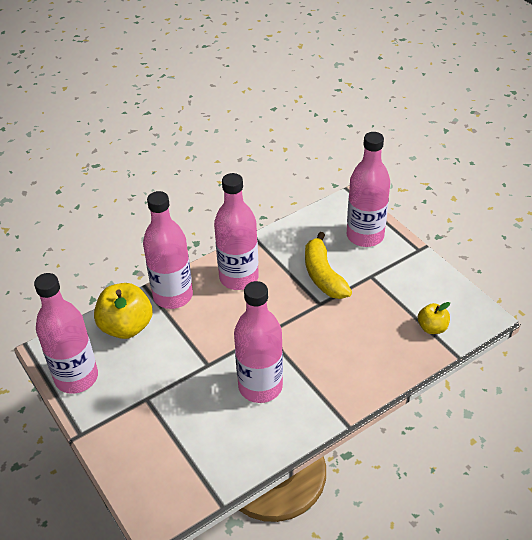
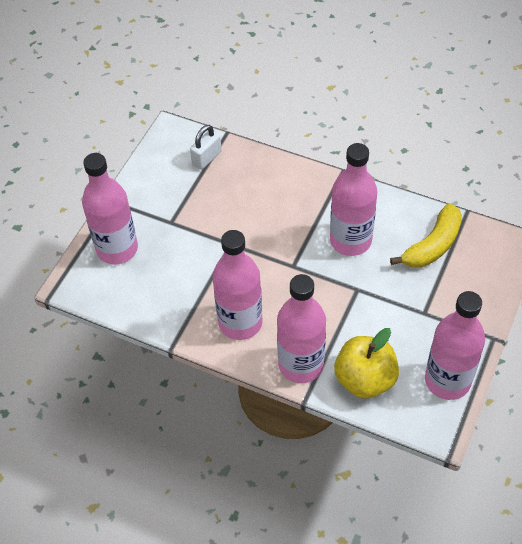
camera: 120 degrees left, 10 degrees up
yellow banana [305,232,352,299] -> yellow banana moved to [390,203,462,268]
yellow apple [418,302,450,334] -> white padlock [190,125,222,169]

